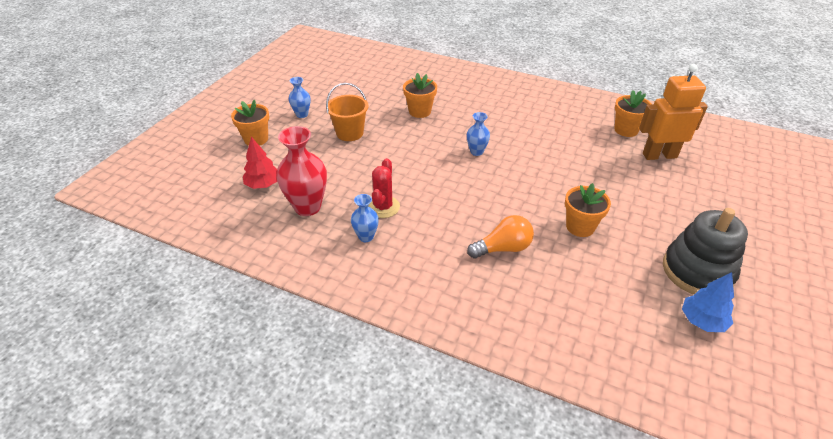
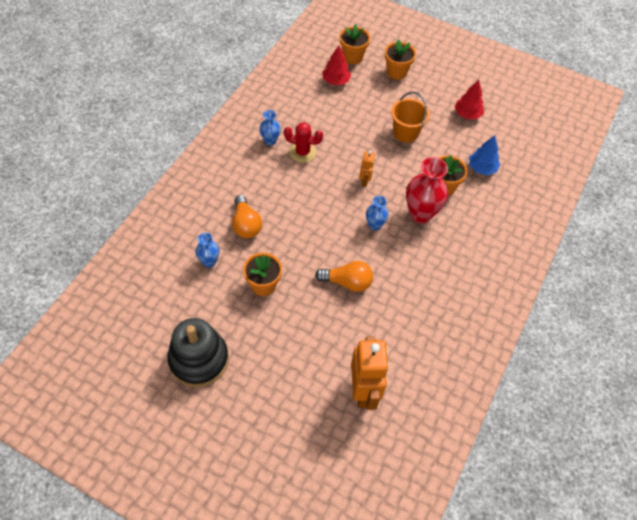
camera: 90 degrees right, 15 degrees up
red vase [277,126,327,216] -> red vase moved to [406,157,448,223]
blue vase [289,77,310,118] -> blue vase moved to [195,233,219,267]
orange flower pot [614,90,652,137] -> orange flower pot moved to [340,24,370,64]
blue tree [682,272,734,332] -> blue tree moved to [469,135,500,175]
none -> orange light bulb [315,261,373,292]
none -> orange robot [359,151,375,187]
none -> red tree [455,80,484,119]

